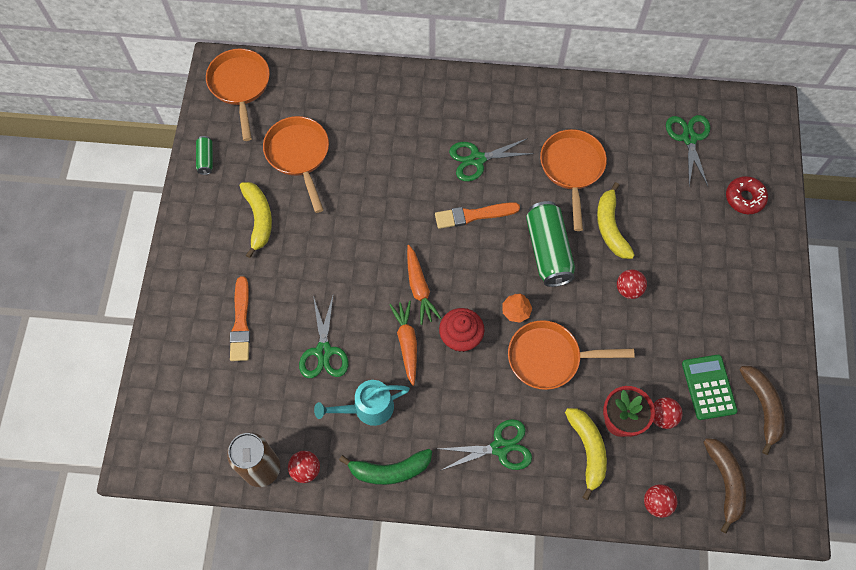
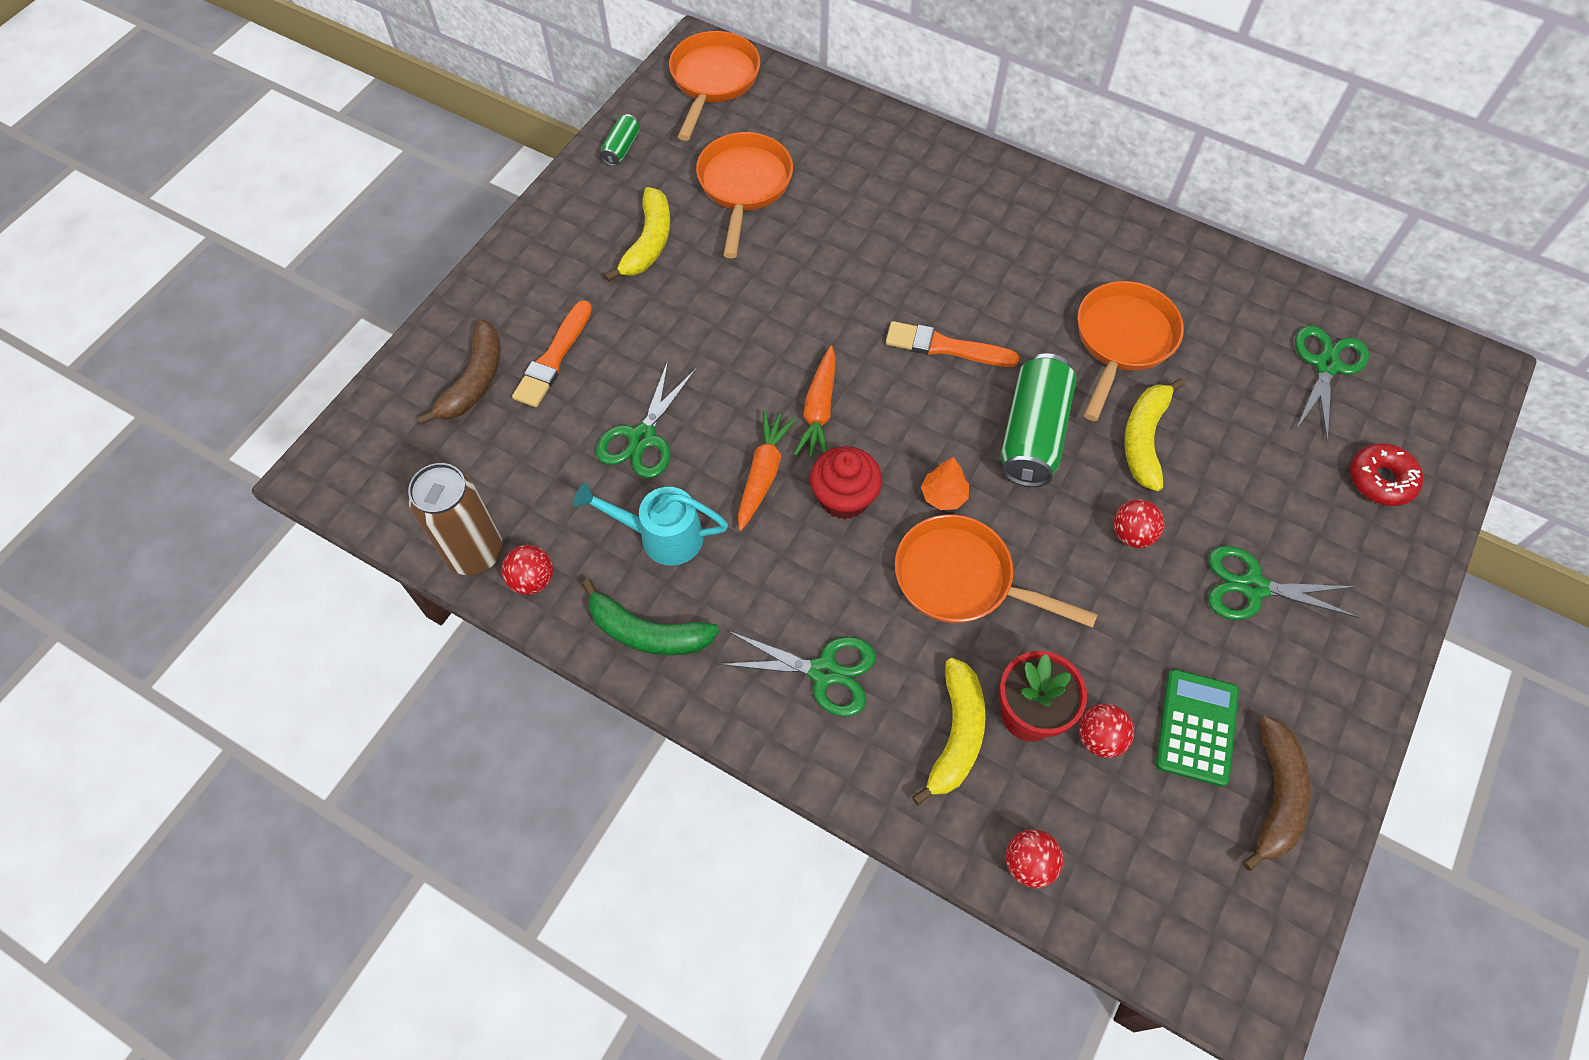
camera: 25 degrees right, 5 degrees down
green scissors [449,138,534,181] -> green scissors moved to [1208,546,1359,620]
brown banana [704,438,746,533] -> brown banana moved to [417,319,501,425]

